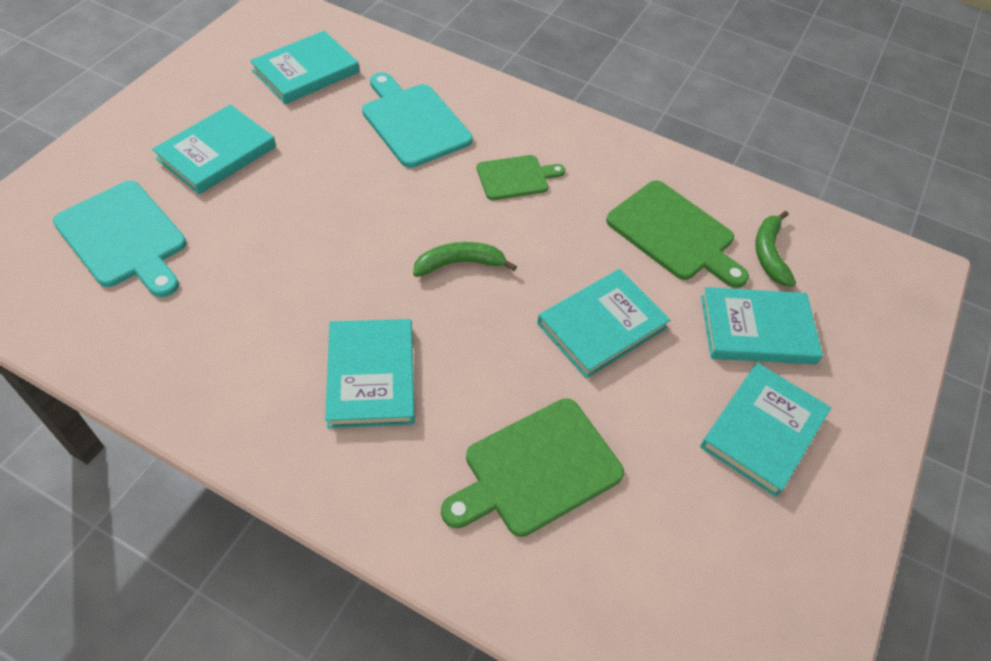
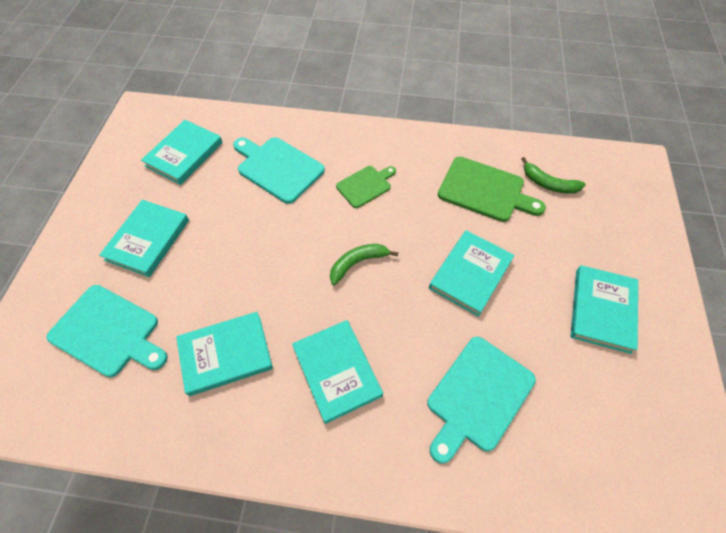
camera: 15 degrees left, 5 degrees up
green cutting board [441,398,624,537] -> turquoise cutting board [427,337,536,464]
turquoise book [701,287,823,364] -> turquoise book moved to [176,312,273,396]
green banana [755,211,796,287] -> green banana turned 45 degrees counterclockwise [521,157,586,194]

